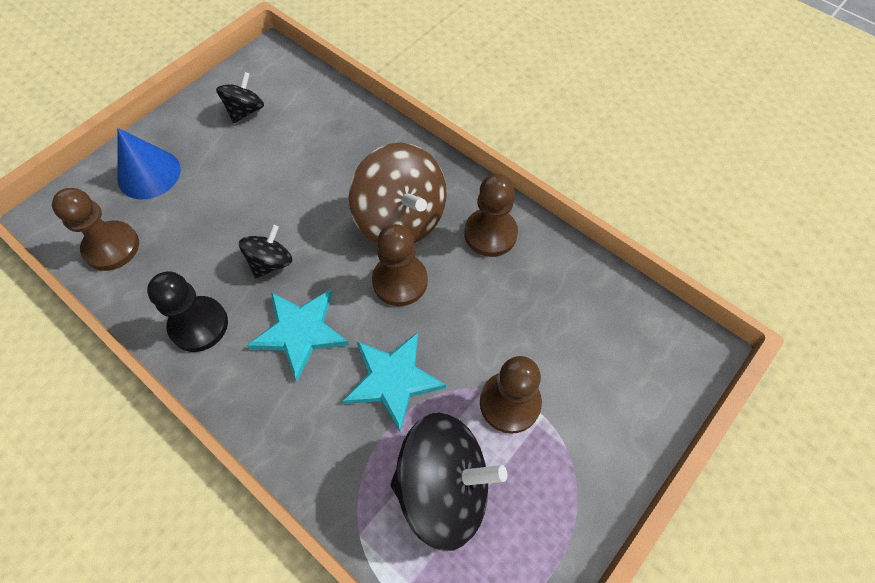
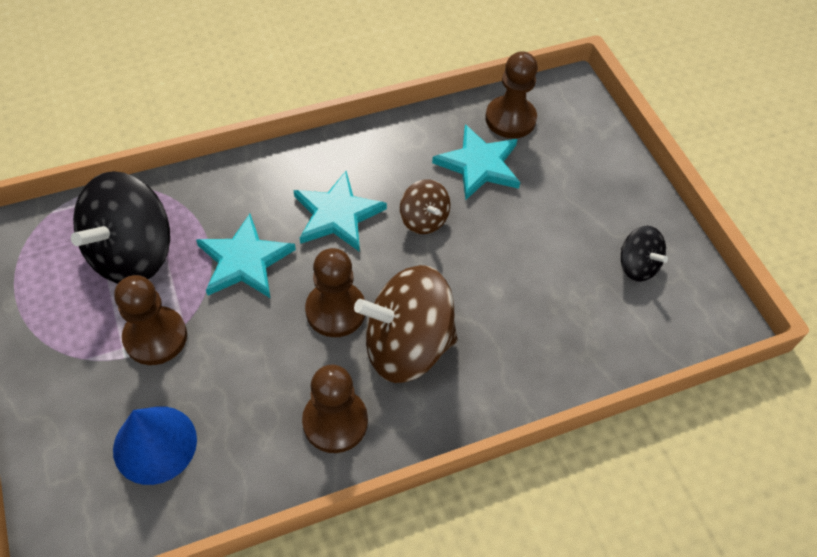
camera: 115 degrees right, 5 degrees down
blue cone [117,128,181,199] -> blue cone moved to [113,406,197,485]
black pawn [147,271,228,352] -> none
black spinning top [239,225,292,278] -> brown spinning top [400,179,450,234]
none -> turquoise star [432,124,520,200]

